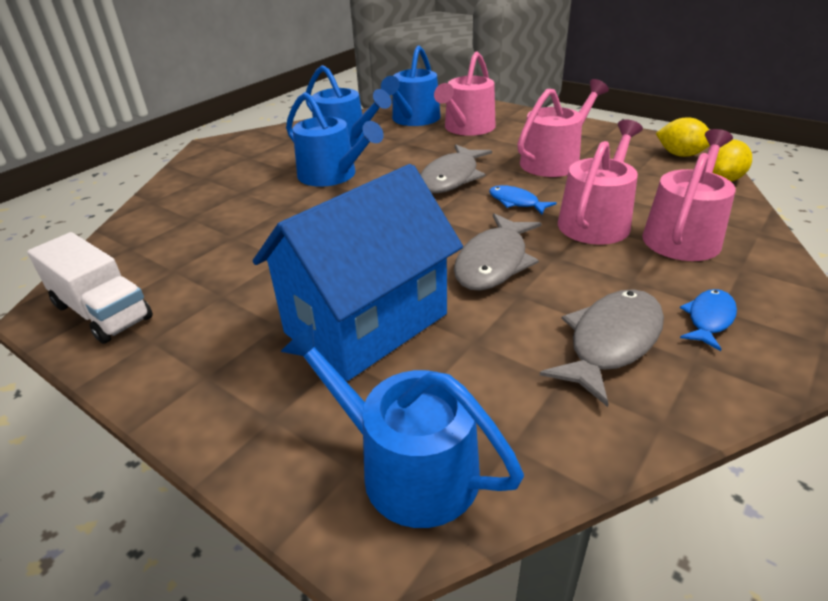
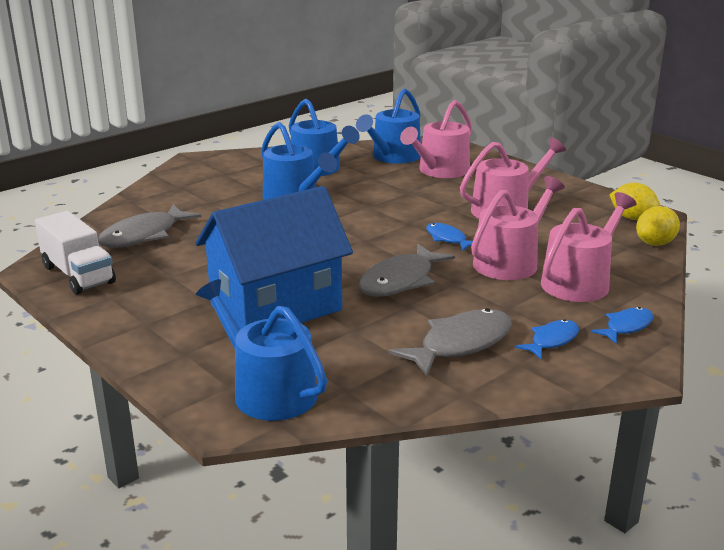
camera: 10 degrees right, 10 degrees down
grey fish [421,144,492,193] -> grey fish moved to [98,204,201,248]
none -> blue fish [591,307,653,344]

